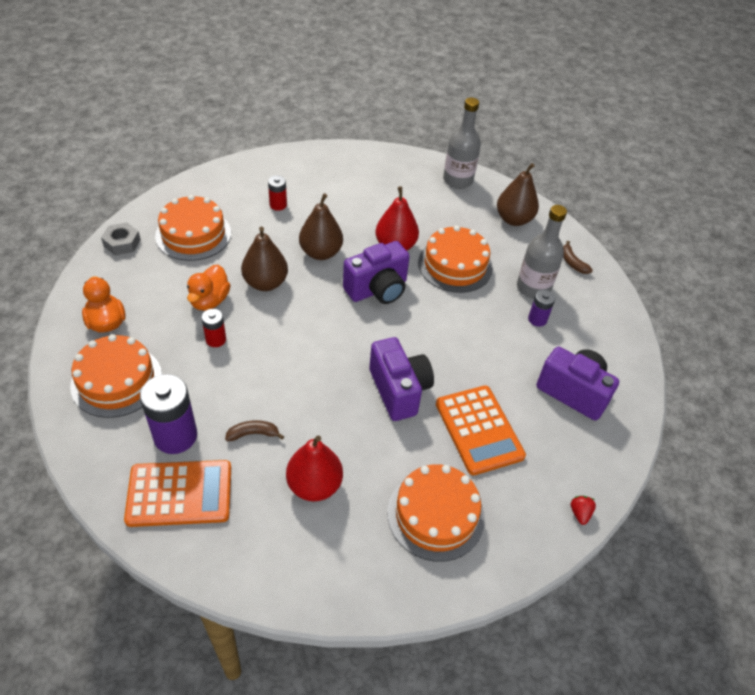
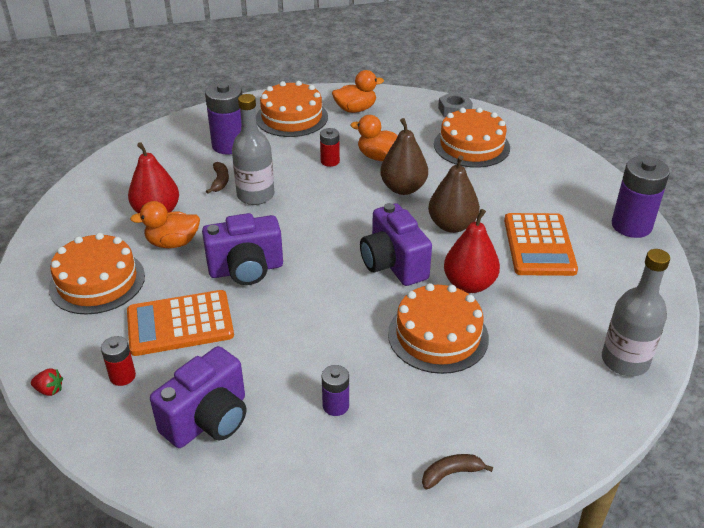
camera: 100 degrees right, 10 degrees down
orange calculator [124,460,231,527] -> orange calculator moved to [504,213,578,276]
red battery [268,176,287,211] -> red battery moved to [101,336,136,386]
brown pear [497,163,539,226] -> none
grey bottle [517,205,567,299] -> grey bottle moved to [232,94,274,205]
none -> orange duck [130,201,200,248]
none -> purple battery [612,156,670,238]

